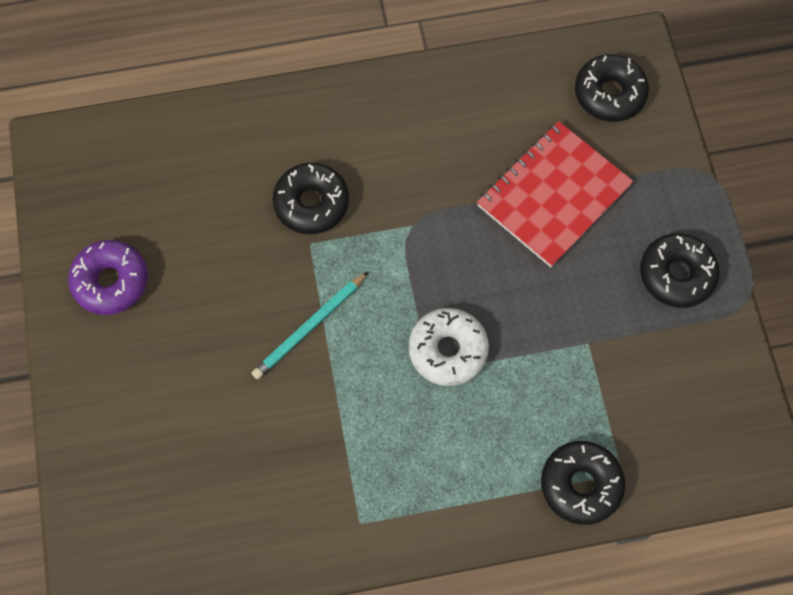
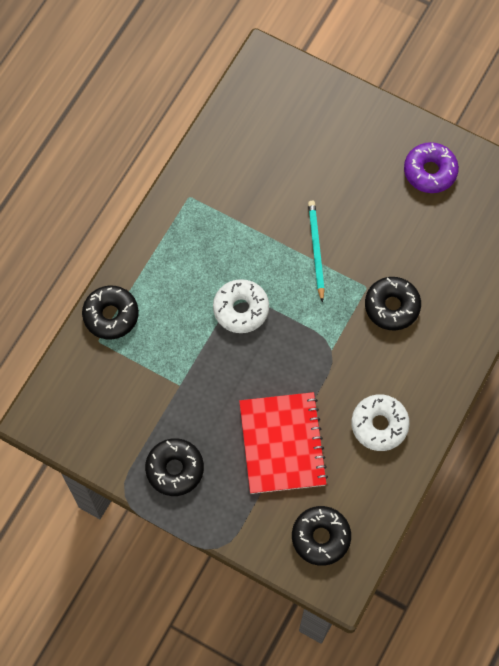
camera: 130 degrees right, 0 degrees up
none -> white donut [351,394,410,451]

